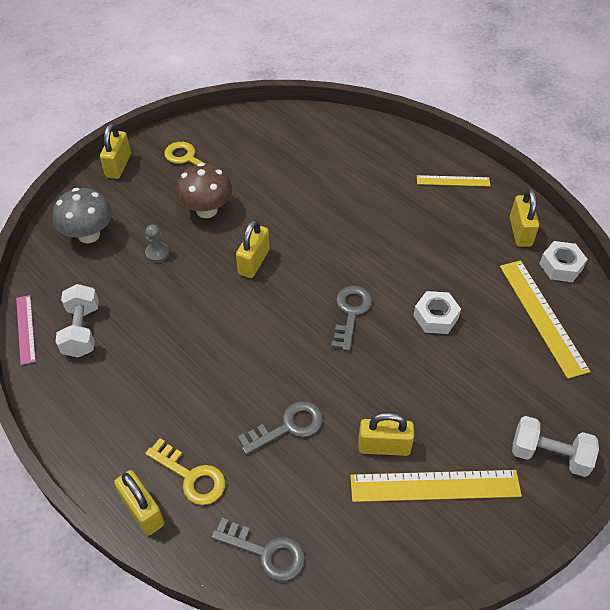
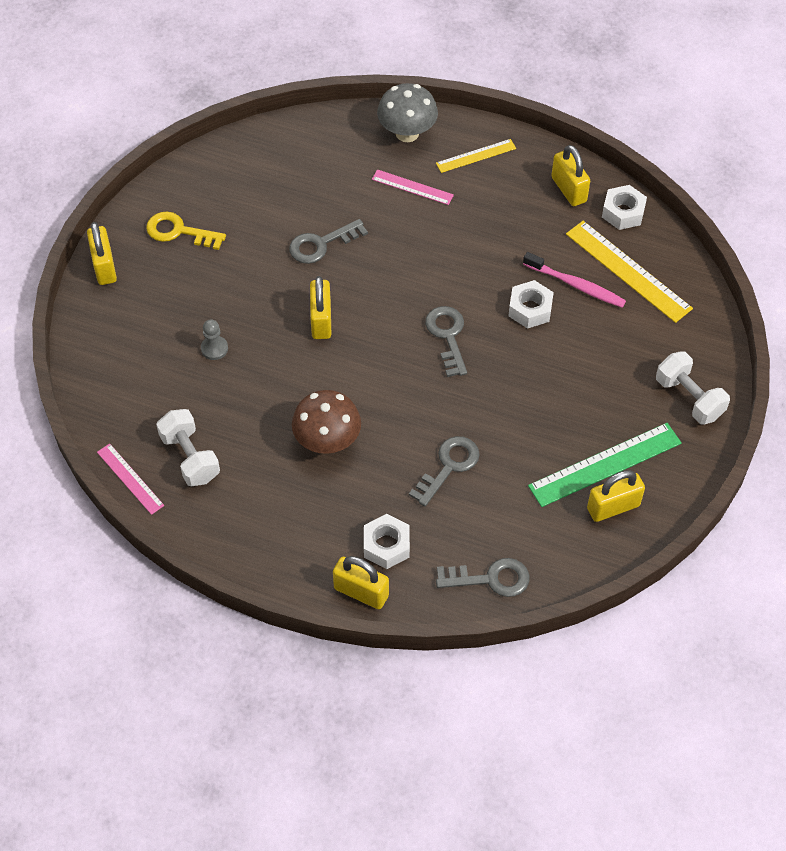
camera: 25 degrees left, 5 degrees up
grey mushroom [53,188,112,243] -> grey mushroom moved to [377,83,438,142]
yellow key [145,438,226,505] -> white nut [364,514,410,569]
brown mushroom [176,163,232,218] -> brown mushroom moved to [292,390,361,454]
yellow ruler [350,470,522,502] -> green ruler [528,423,682,507]
yellow padlock [358,412,414,456] -> yellow padlock moved to [587,470,645,522]
white dumbbell [512,416,599,477] -> white dumbbell turned 60 degrees clockwise [656,351,730,425]
none -> grey key [289,219,368,264]
none -> pink ruler [372,169,454,205]
none -> pink toothbrush [523,252,626,308]

